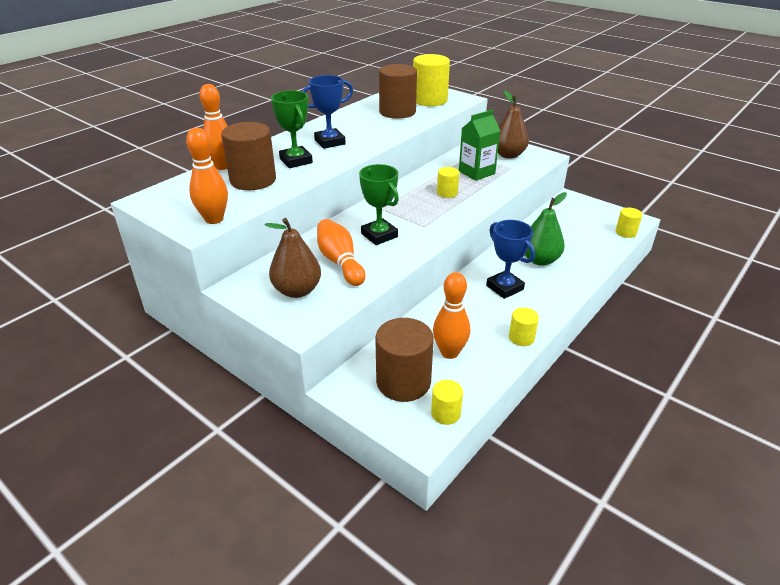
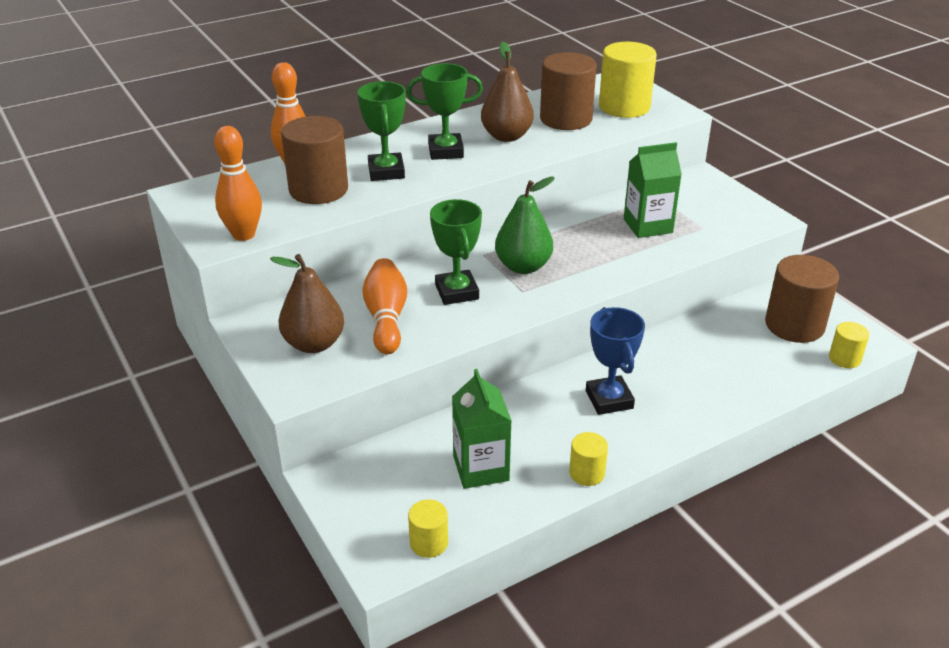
camera: 20 degrees right, 0 degrees up
blue trophy [302,75,353,149] -> green trophy [406,63,483,160]
brown cylinder [375,318,434,402] -> brown cylinder moved to [765,255,839,343]
orange bowling pin [433,272,470,359] -> green carton [452,369,512,489]
yellow cylinder [437,167,459,198] -> none
brown pear [498,91,529,159] -> brown pear moved to [481,42,534,142]
green pear [525,192,567,266] -> green pear moved to [495,177,555,274]

